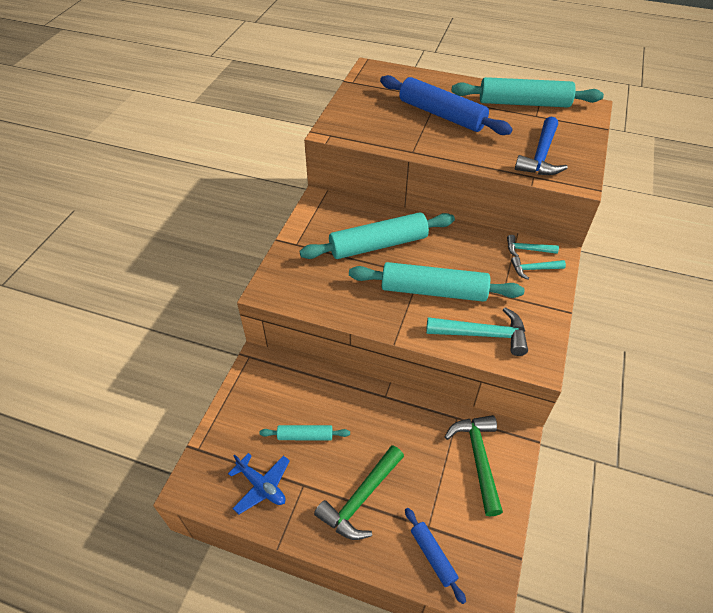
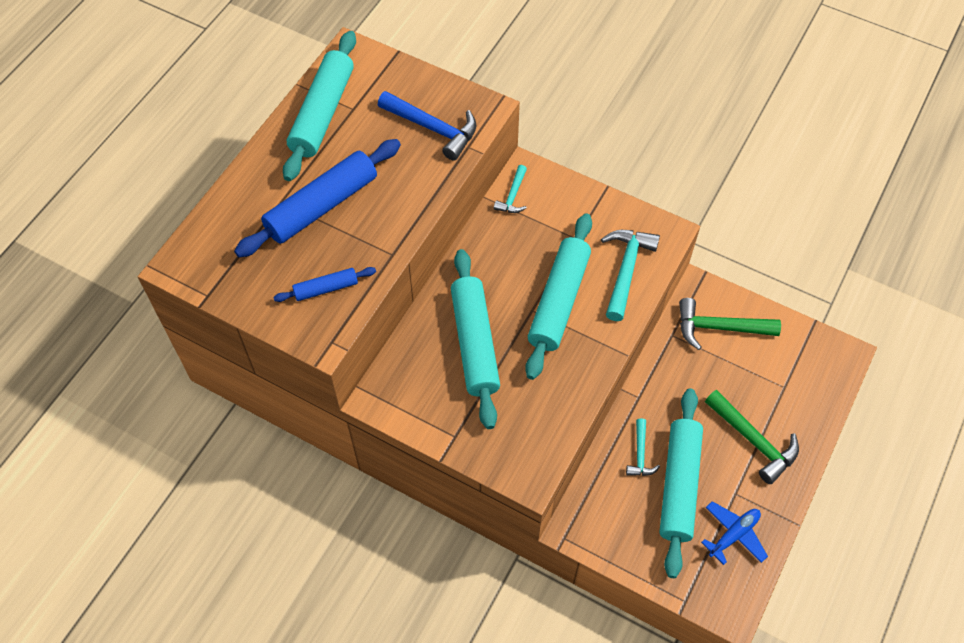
camera: 80 degrees left, 10 degrees up
turquoise rolling pin [259,425,350,441] -> turquoise rolling pin [659,388,703,578], size x2.01
blue rolling pin [405,508,466,604] -> blue rolling pin moved to [273,267,376,302]
turquoise hammer [511,256,566,280] -> turquoise hammer moved to [626,418,660,476]

